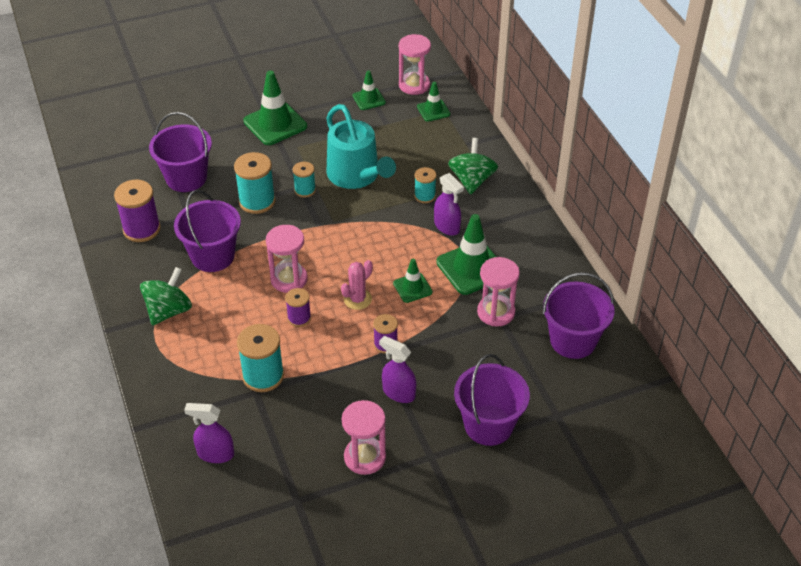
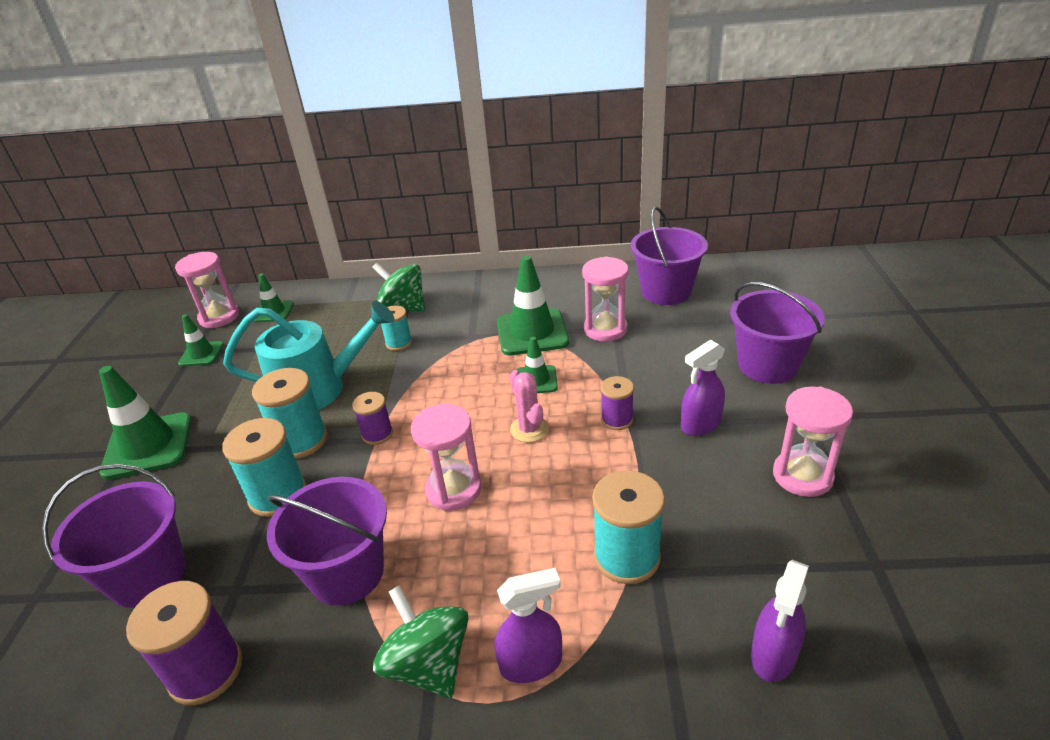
camera: 65 degrees left, 10 degrees down
purple spool [285,288,311,327] -> purple spool moved to [352,392,393,445]
turquoise spool [293,162,316,198] -> turquoise spool [252,368,327,459], size x1.69
purple spray bottle [434,173,464,236] -> purple spray bottle moved to [494,568,562,683]

